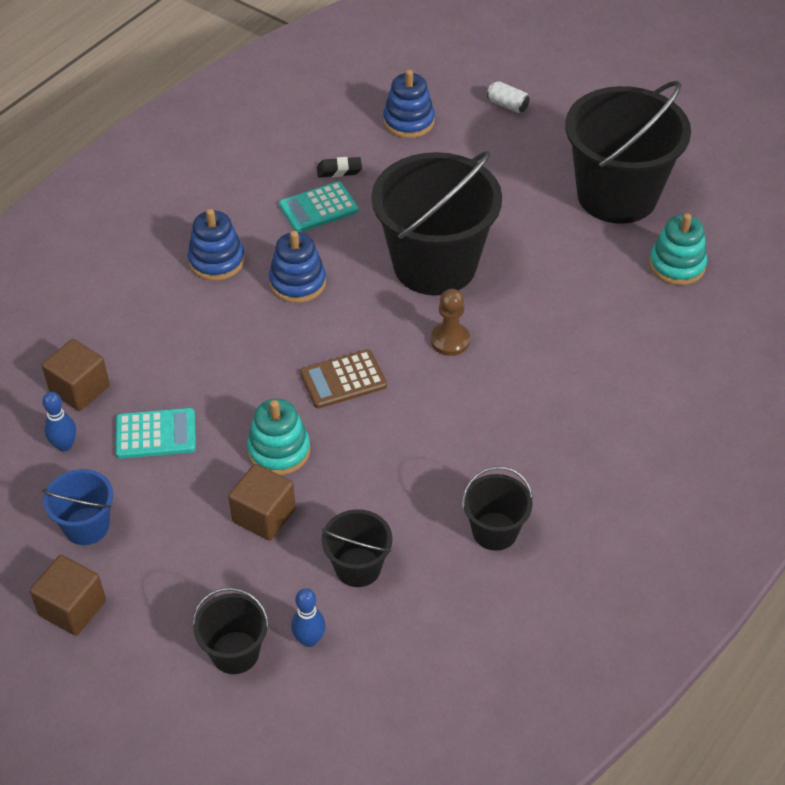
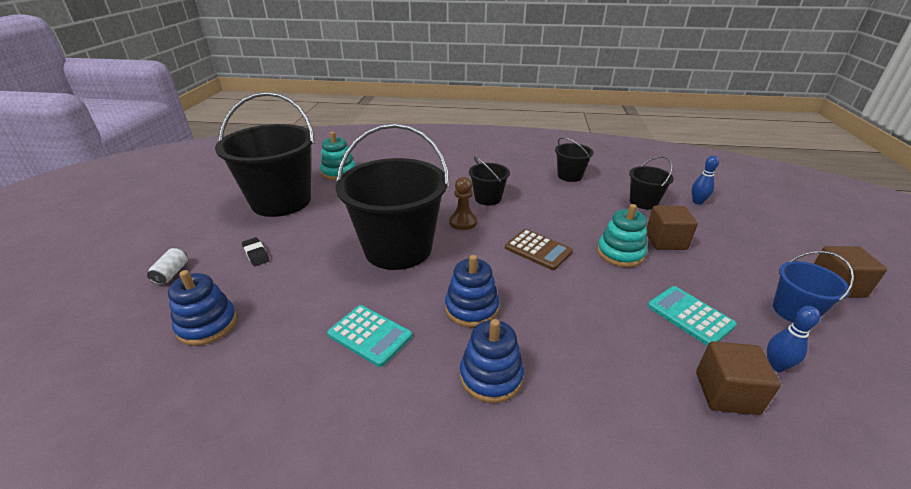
camera: 120 degrees left, 15 degrees down
black bucket [193,588,269,674] -> black bucket moved to [469,156,510,205]
black eraser [317,157,362,178] -> black eraser moved to [242,237,269,266]

